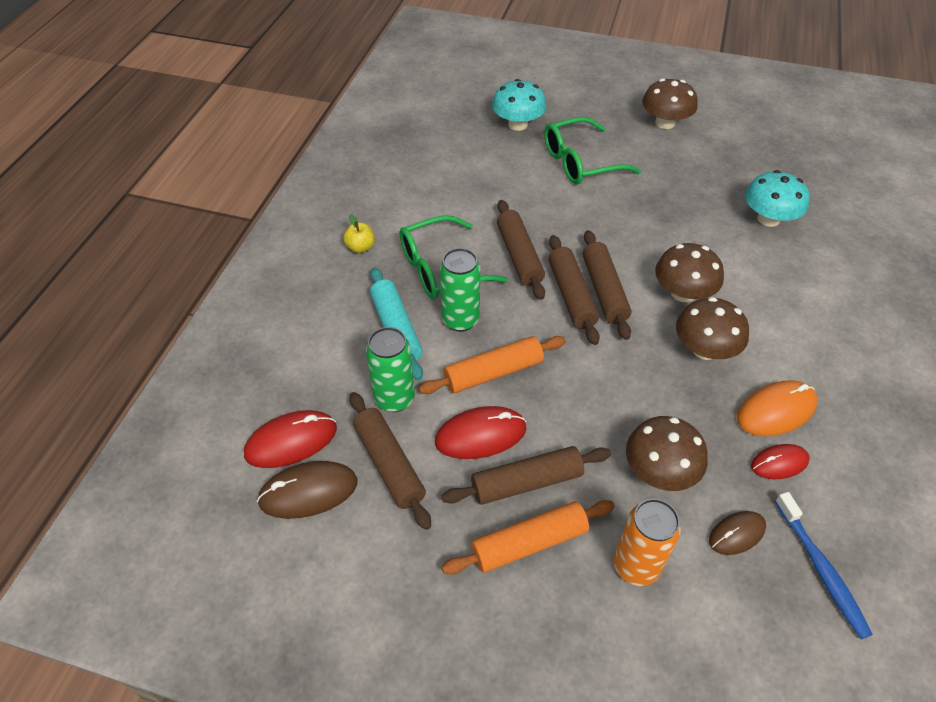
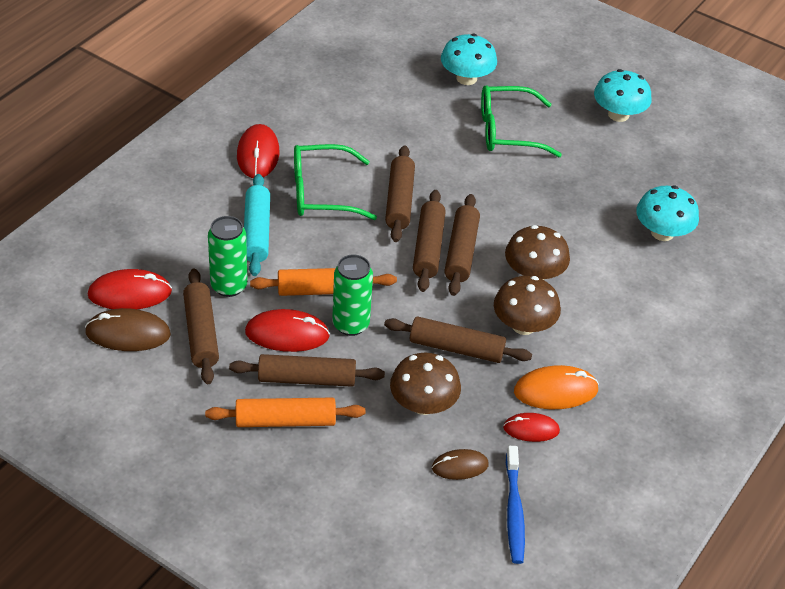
camera: 15 degrees right, 5 degrees down
yellow apple [343,214,375,253] -> red mouse [237,124,279,178]
green can [440,248,481,332] -> green can moved to [332,254,373,336]
orange can [614,499,681,586] -> none
brown mushroom [642,79,698,129] -> turquoise mushroom [594,69,652,122]
none -> brown rolling pin [384,316,532,363]

